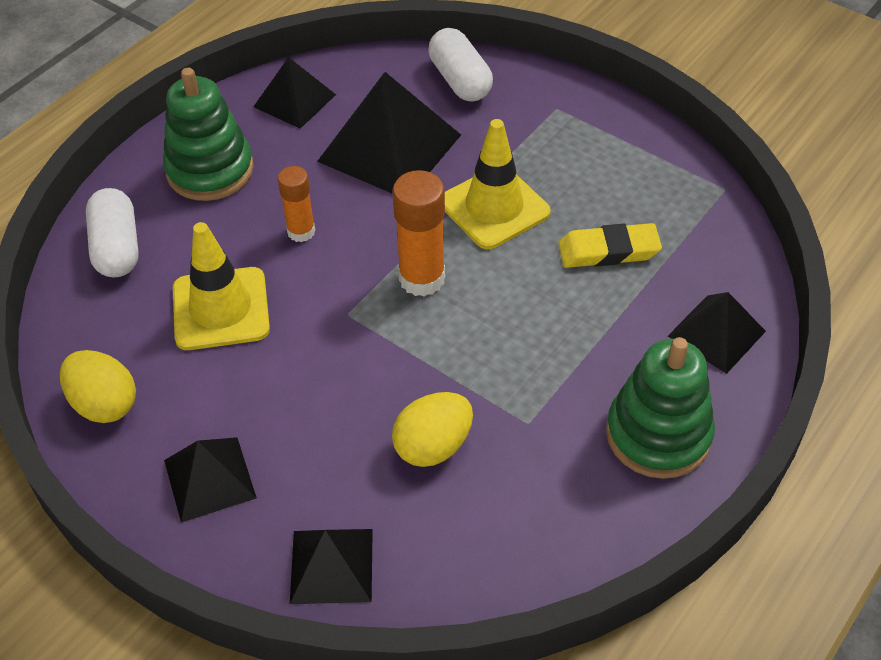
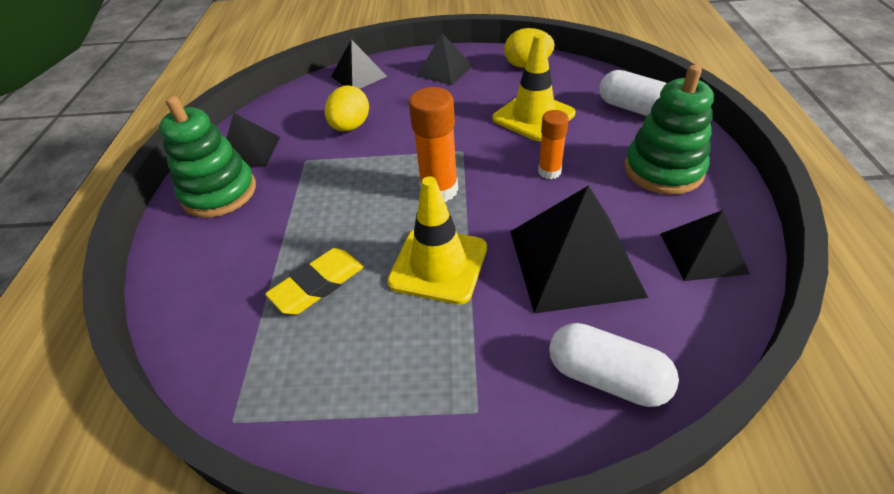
camera: 145 degrees right, 5 degrees down
black pyramid [668,292,766,374] -> black pyramid moved to [226,113,280,167]

